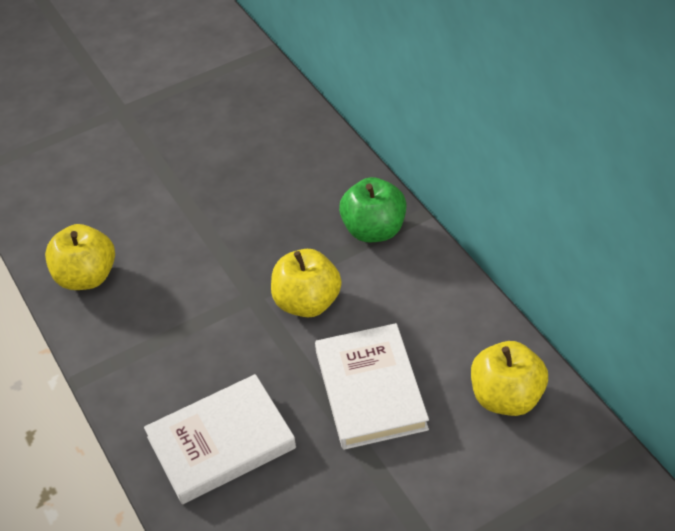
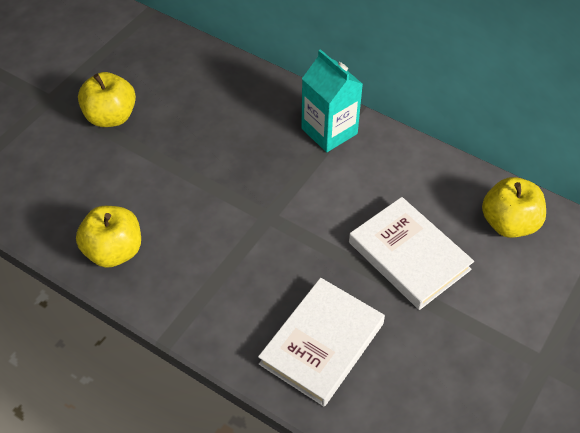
camera: 30 degrees left, 5 degrees up
yellow apple [271,249,342,317] -> yellow apple moved to [78,72,136,127]
green apple [339,177,407,242] -> turquoise carton [301,49,363,152]

